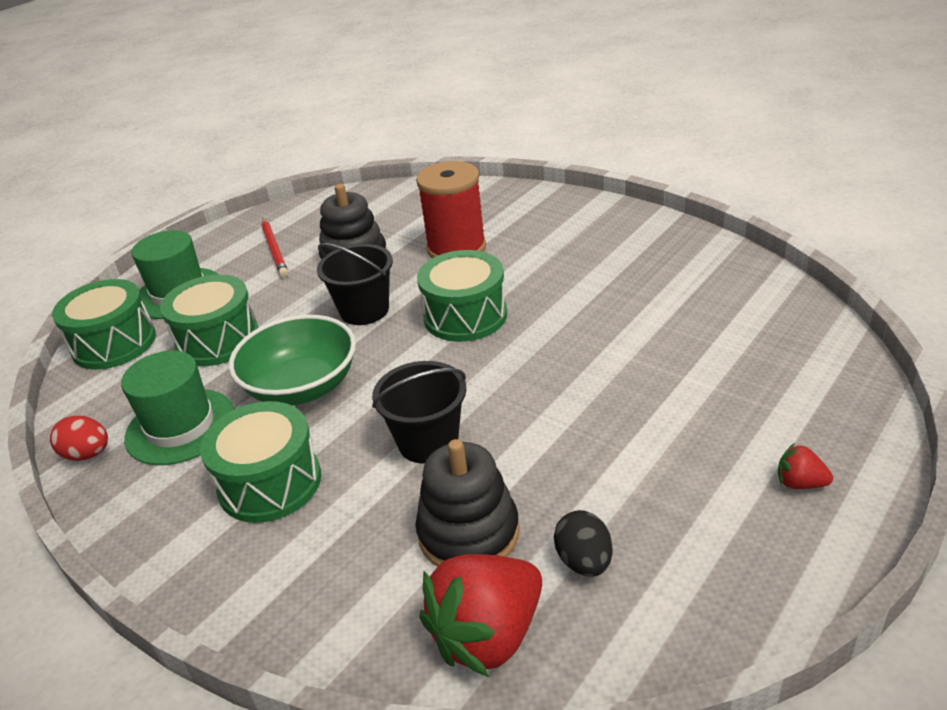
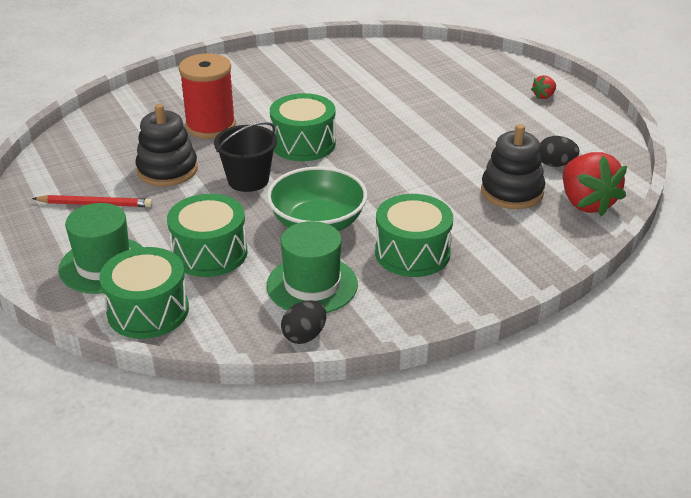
camera: 70 degrees left, 0 degrees up
red egg [50,416,108,461] -> black egg [281,300,327,344]
black bucket [372,361,467,464] -> none

